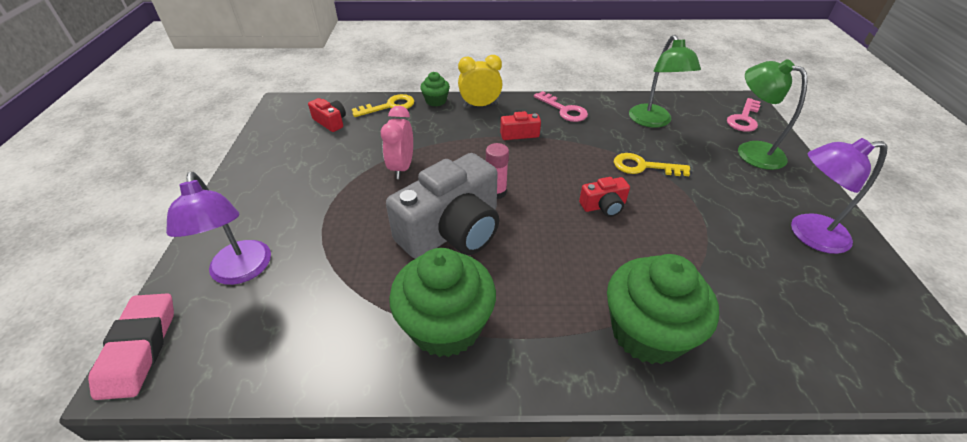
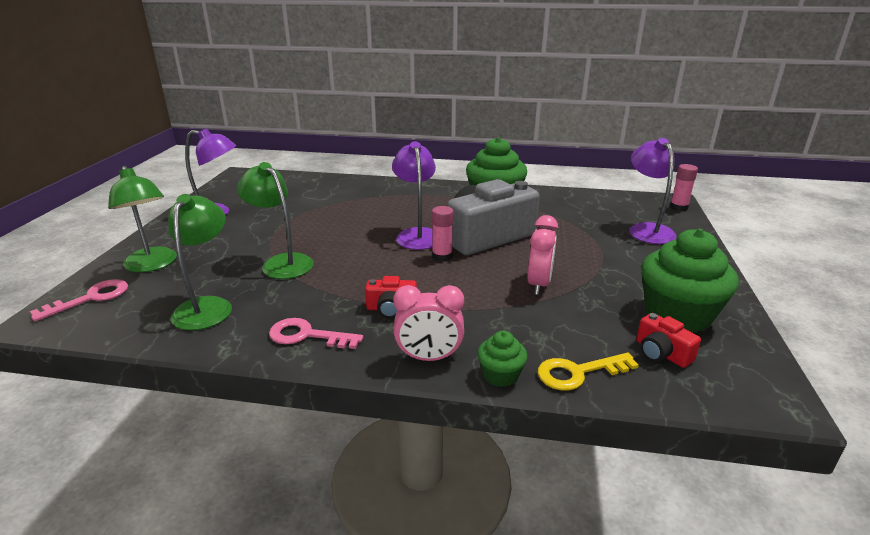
camera: 170 degrees left, 15 degrees down
pink eraser [88,293,174,400] -> pink glue stick [670,164,698,211]
yellow clock [458,55,503,107] -> pink clock [393,285,464,361]
pink key [534,91,588,122] -> pink key turned 45 degrees counterclockwise [269,318,363,349]
red camera [579,177,630,217] -> none
green cupcake [607,254,719,364] -> green cupcake moved to [641,229,739,333]
yellow key [614,153,690,176] -> green lamp [237,162,314,279]
none -> purple lamp [392,141,436,250]

